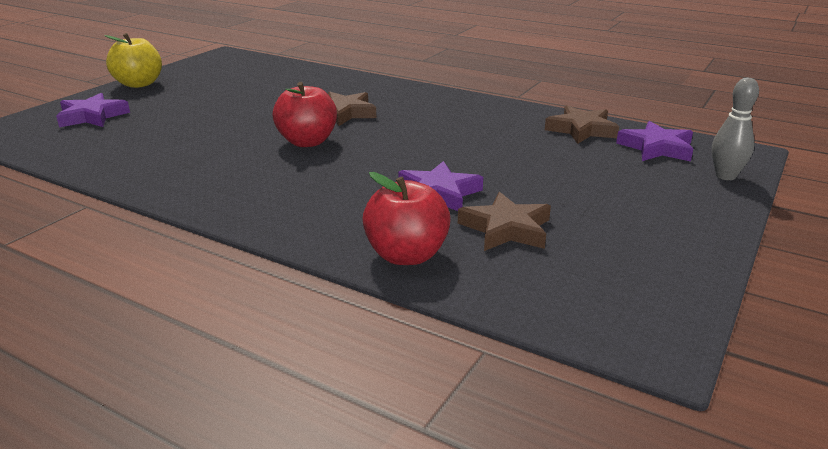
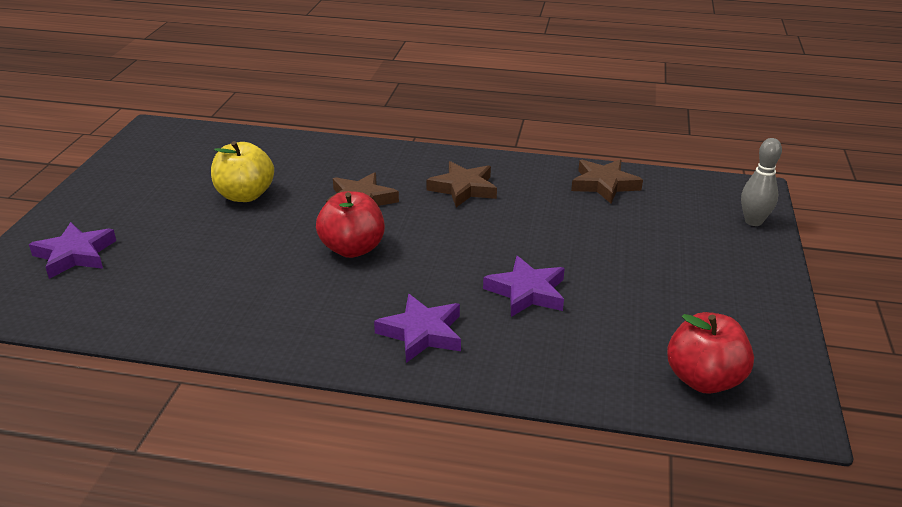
camera: 20 degrees left, 5 degrees up
yellow apple [105,33,162,88] -> yellow apple moved to [211,141,274,202]
red apple [362,172,451,265] -> red apple moved to [667,312,754,394]
brown star [458,192,551,251] -> brown star moved to [427,161,497,207]
purple star [616,121,693,162] -> purple star moved to [374,294,461,363]

